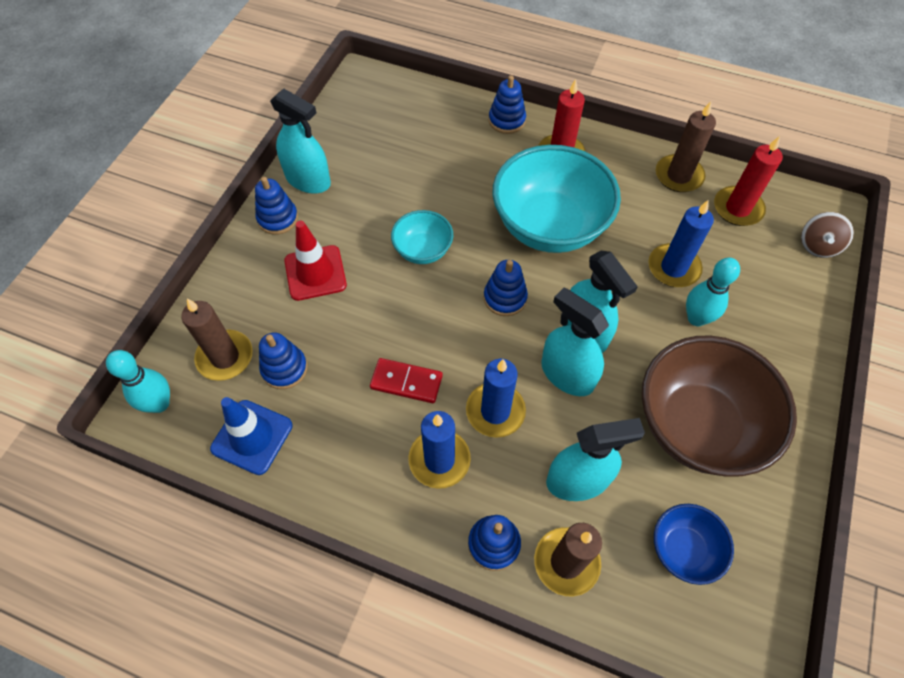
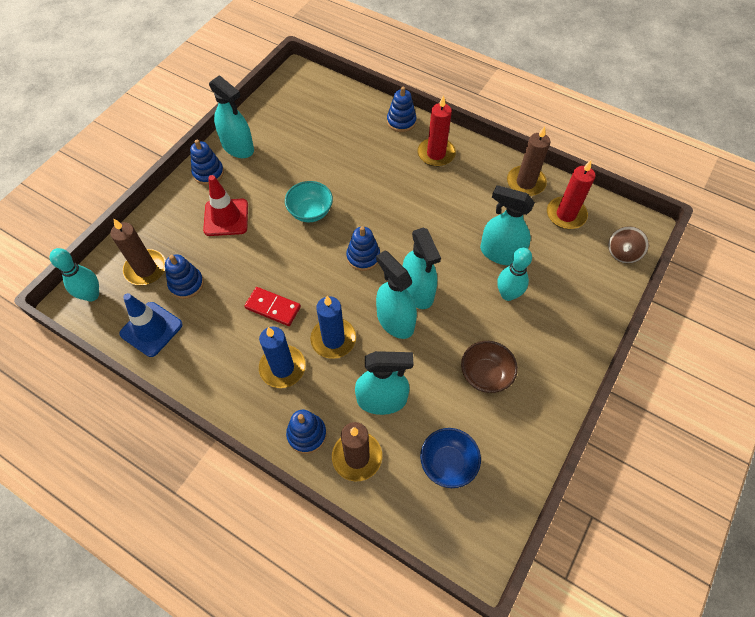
camera: 10 degrees right, 0 degrees up
turquoise bowl [493,145,621,253] -> none
brown bowl [642,336,797,477] -> brown bowl [461,341,518,393], size x0.50
blue candle [648,200,714,287] -> turquoise spray bottle [480,185,535,266]

